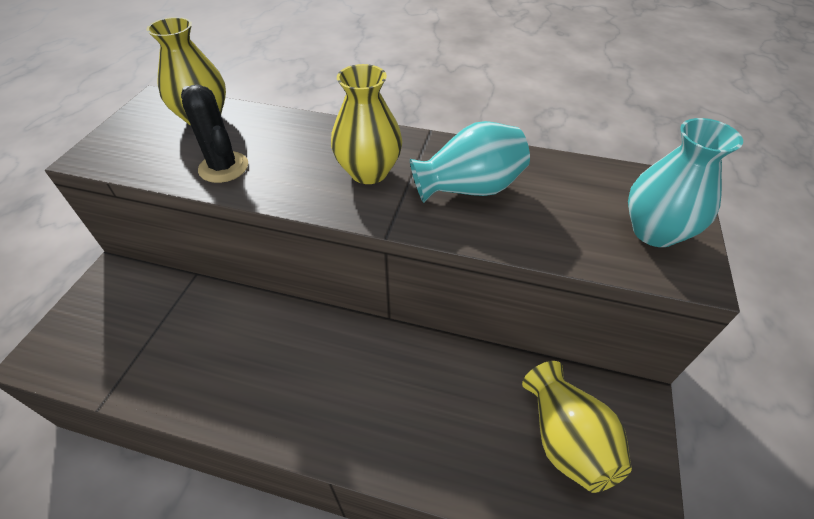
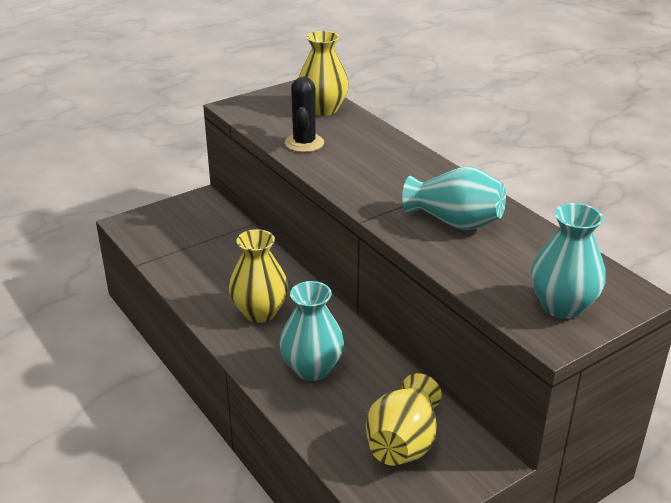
camera: 40 degrees right, 15 degrees down
yellow vase [331,64,403,184] -> yellow vase moved to [229,229,288,323]
none -> turquoise vase [280,281,344,381]

